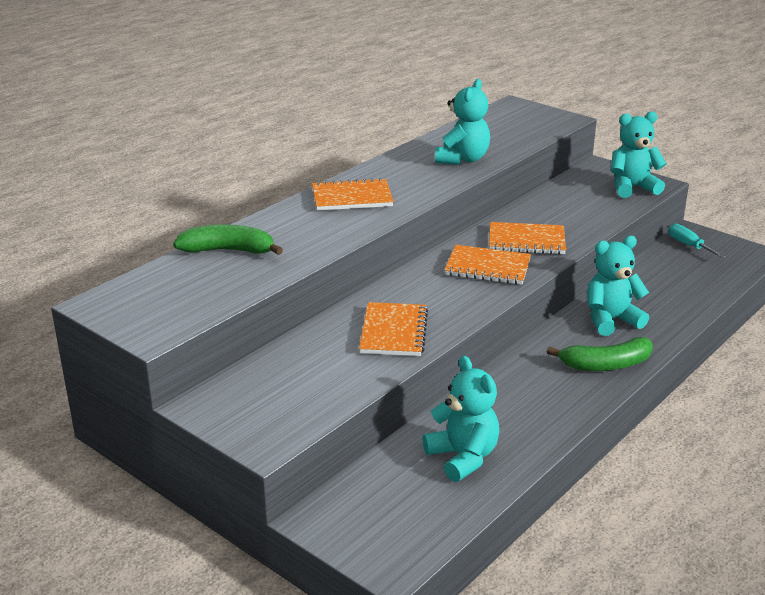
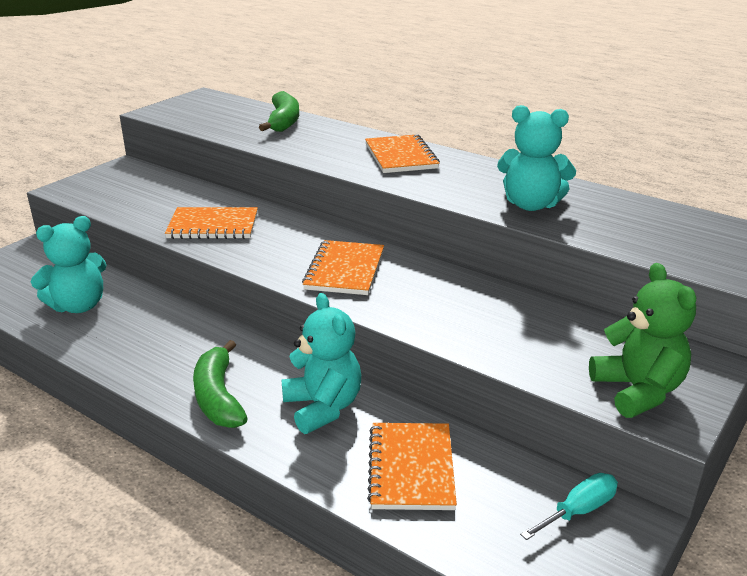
camera: 85 degrees right, 0 degrees up
orange notebook [489,222,566,255] -> orange notebook moved to [367,423,457,510]
turquoise teddy bear [611,111,667,198] -> green teddy bear [589,263,697,418]

